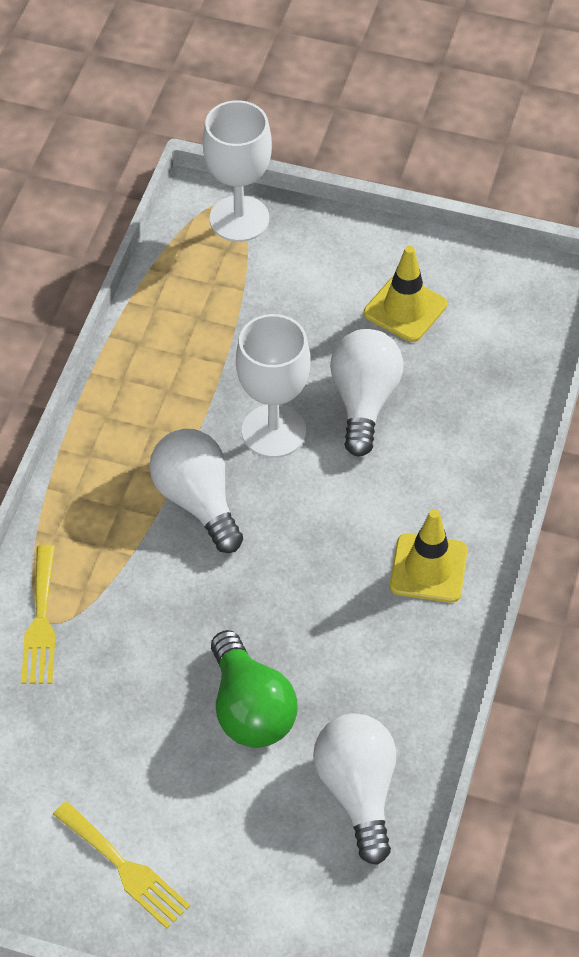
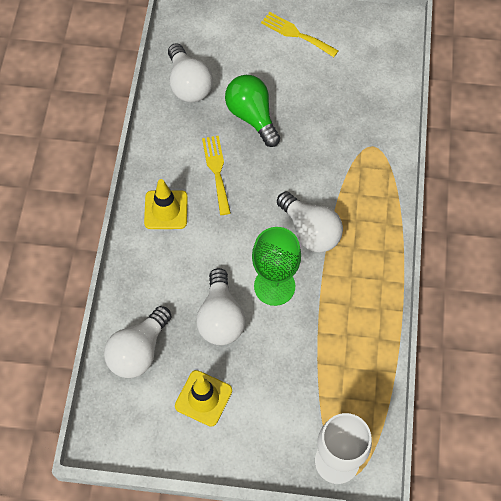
camera: 170 degrees right, 10 degrees up
yellow fork [21,545,56,684] -> yellow fork moved to [202,136,231,215]
white goblet [236,314,310,458] -> green goblet [252,227,301,306]
none -> white light bulb [104,306,172,378]

